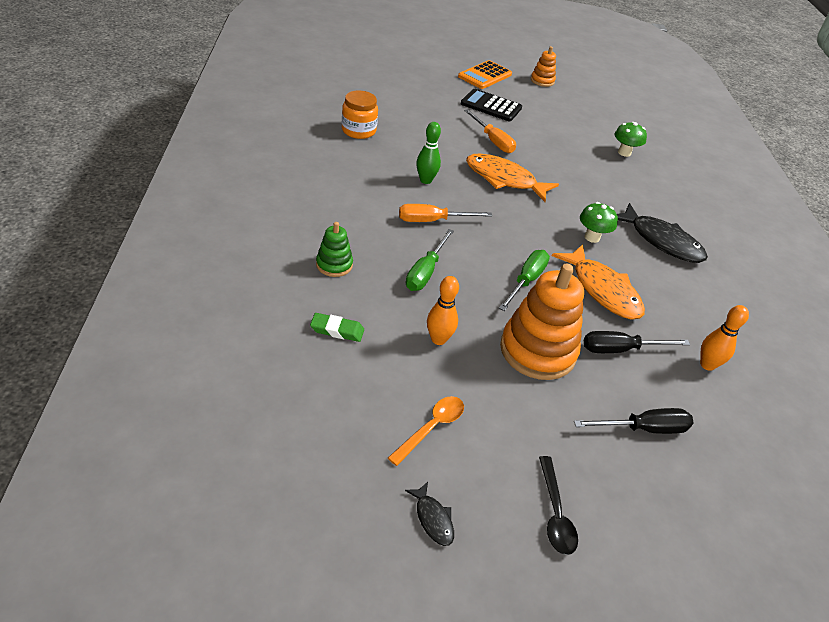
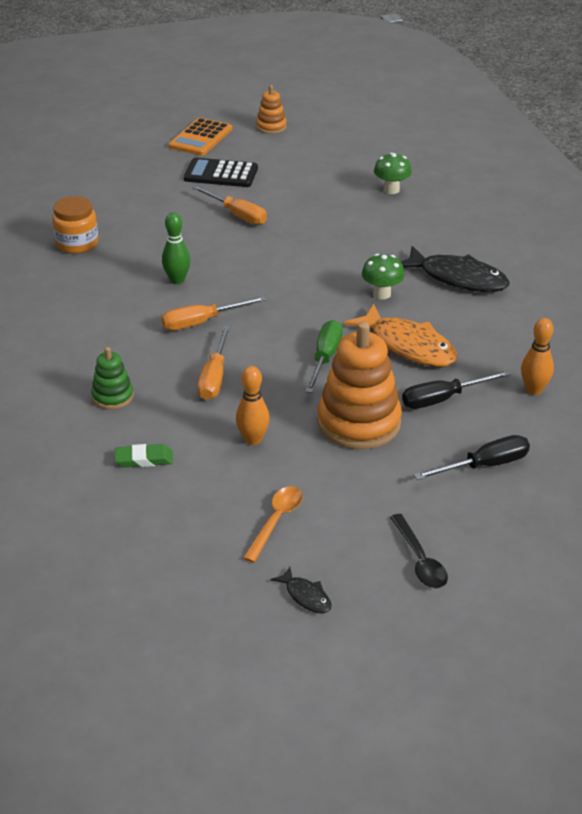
camera: 10 degrees left, 5 degrees down
green screwdriver [406,229,454,291] -> orange screwdriver [197,326,230,400]
orange fish [466,154,559,202] -> none

